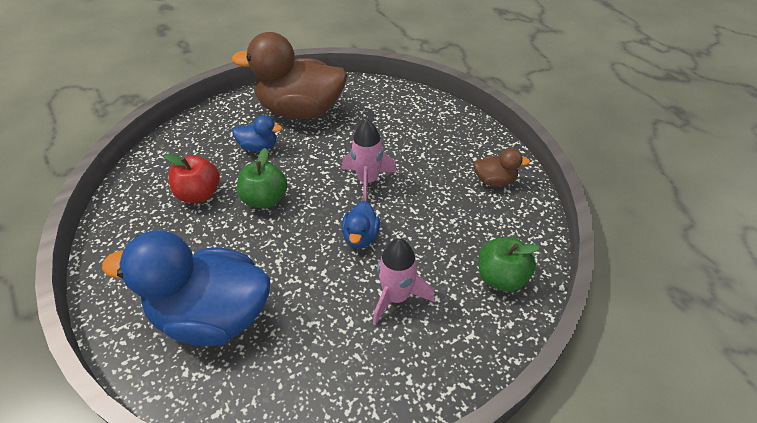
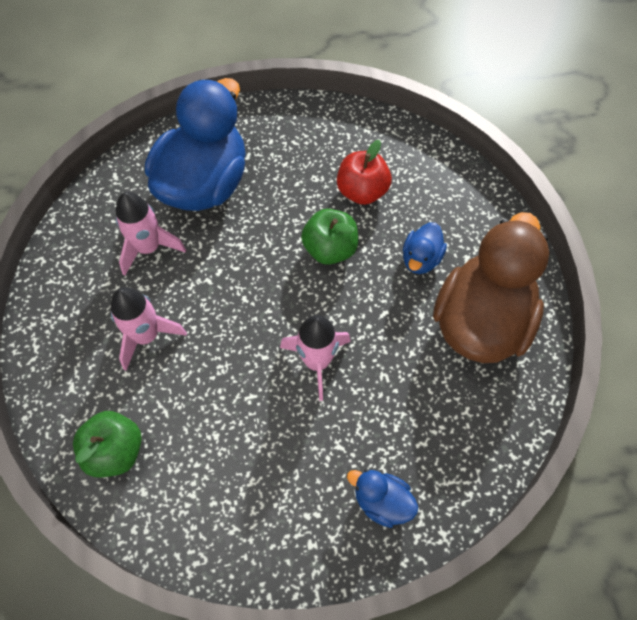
camera: 110 degrees right, 15 degrees up
blue duck [341,201,380,248] -> blue duck moved to [347,469,418,528]
brown duck [473,148,530,187] -> none
none -> pink rocket [116,192,186,276]

